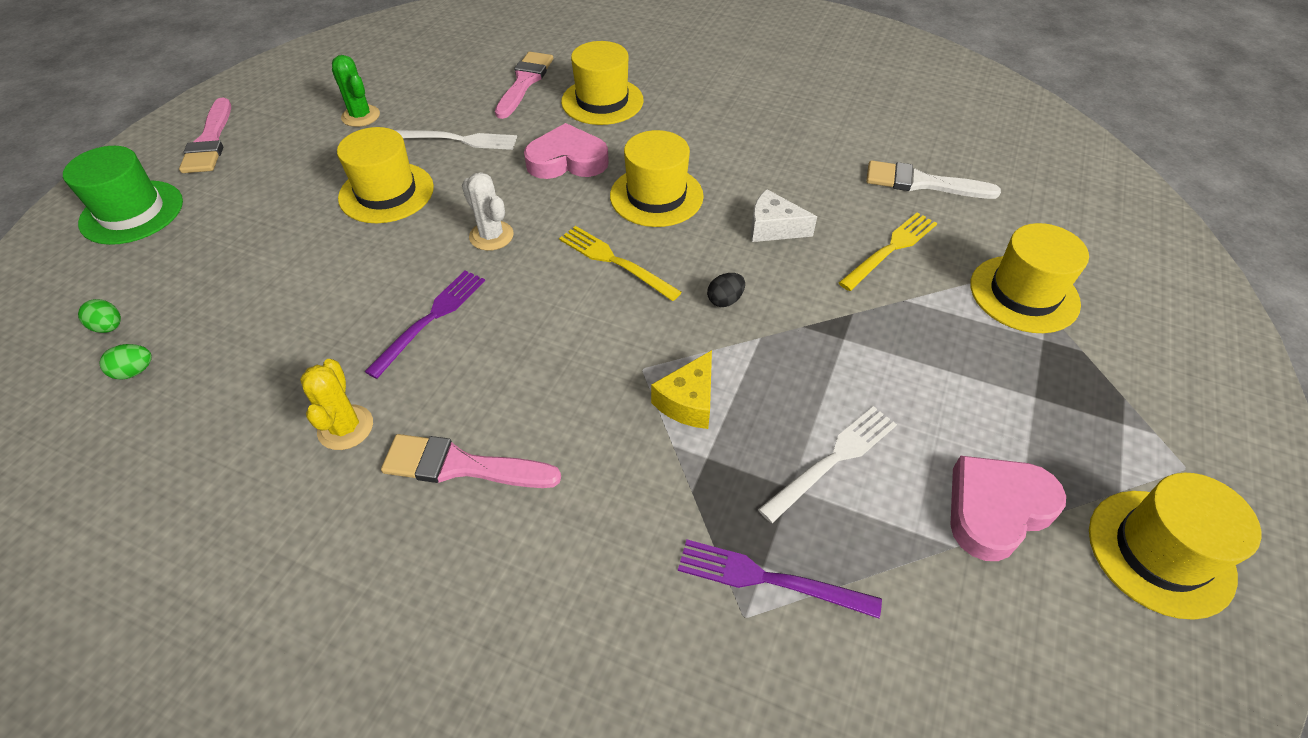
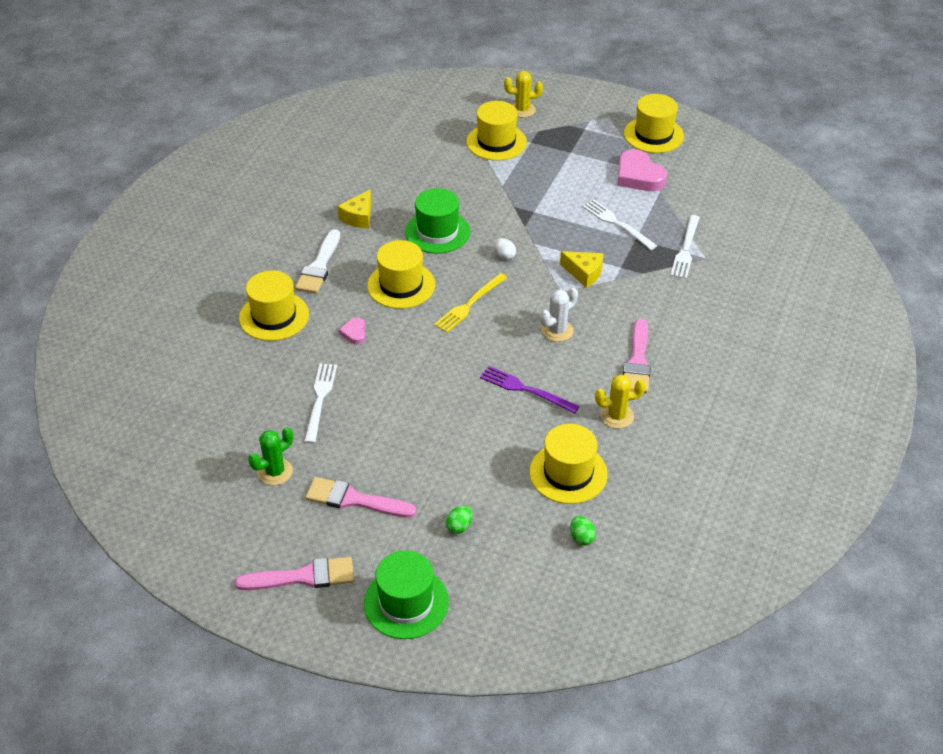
camera: 90 degrees left, 5 degrees down
green egg [78,299,121,333] -> green egg moved to [446,506,472,534]
yellow hat [337,127,434,223] -> yellow hat moved to [529,424,608,504]
white cactus [462,172,514,251] -> white cactus moved to [541,288,578,342]
pink brush [495,52,553,119] -> pink brush moved to [305,477,416,518]
pink heart [524,123,609,179] -> pink heart [339,317,366,345], size x0.49
purple fork [678,540,882,618] -> white fork [670,215,700,279]
black egg [707,273,745,307] -> white egg [494,238,516,260]
white cheese [751,189,817,242] -> green hat [405,188,470,253]
yellow fork [839,212,937,291] -> none
white brush [866,160,1001,199] -> white brush moved to [295,229,340,294]
none -> yellow cheese [337,189,371,228]
none -> yellow cactus [504,71,543,118]

